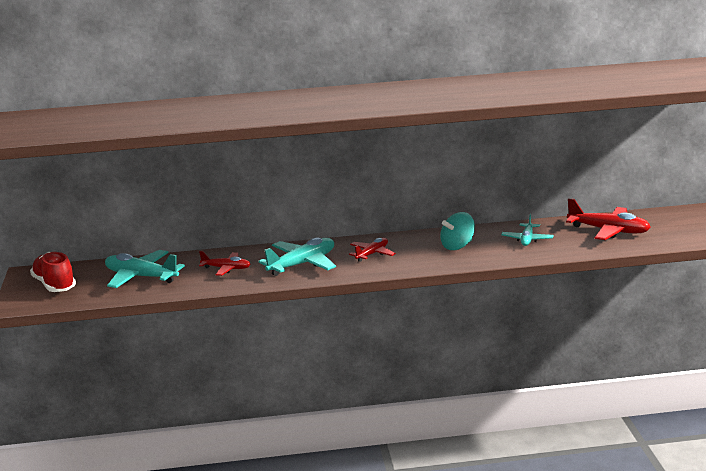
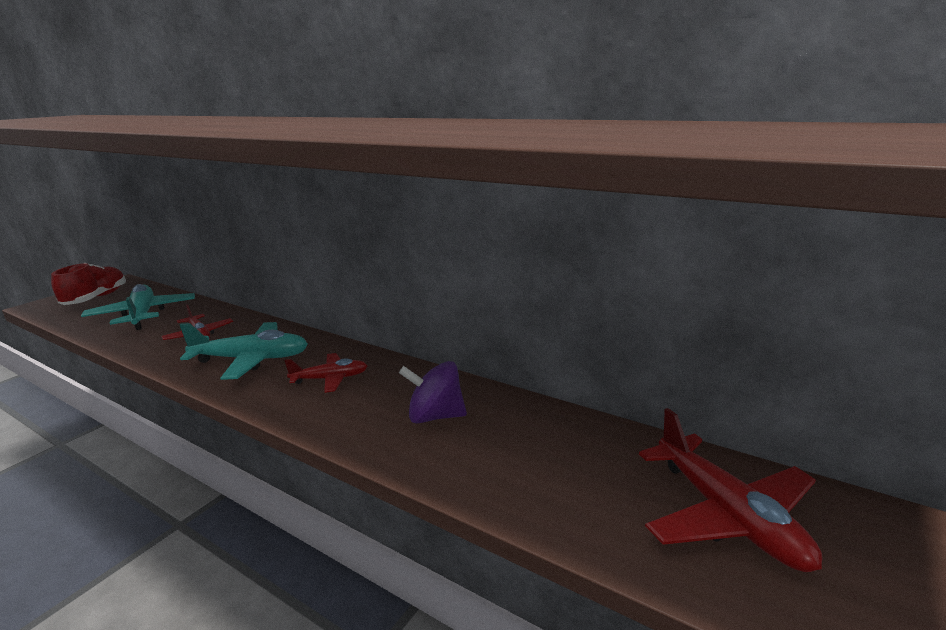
camera: 40 degrees right, 0 degrees up
turquoise spinning top [440,212,475,250] -> purple spinning top [399,361,467,424]
turquoise plane [501,214,553,246] -> none

